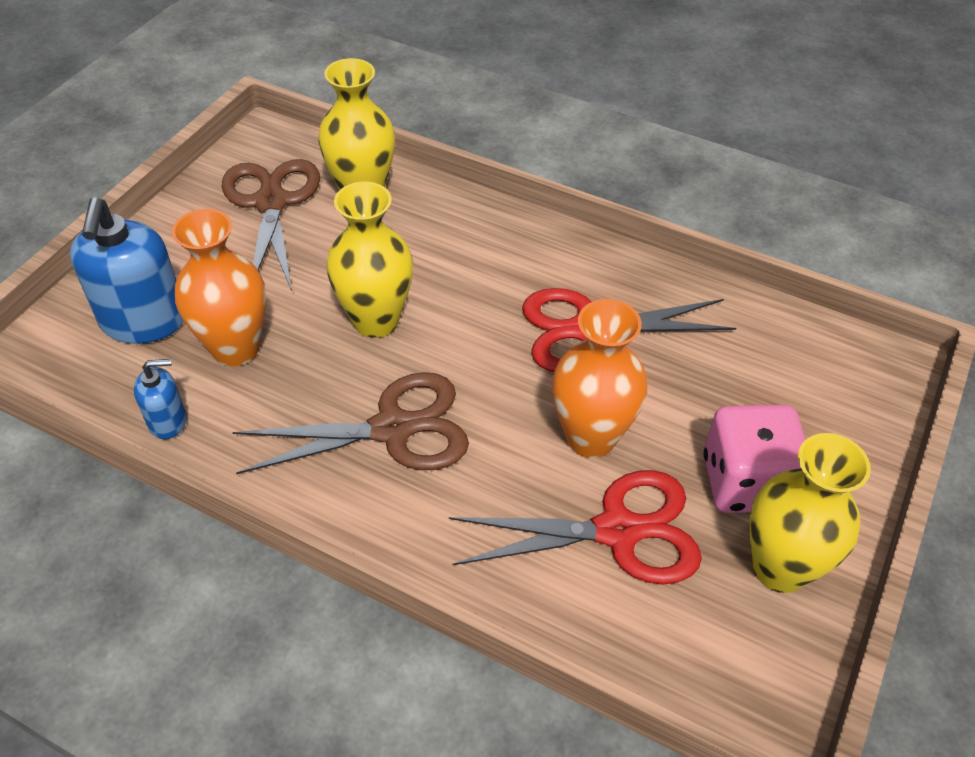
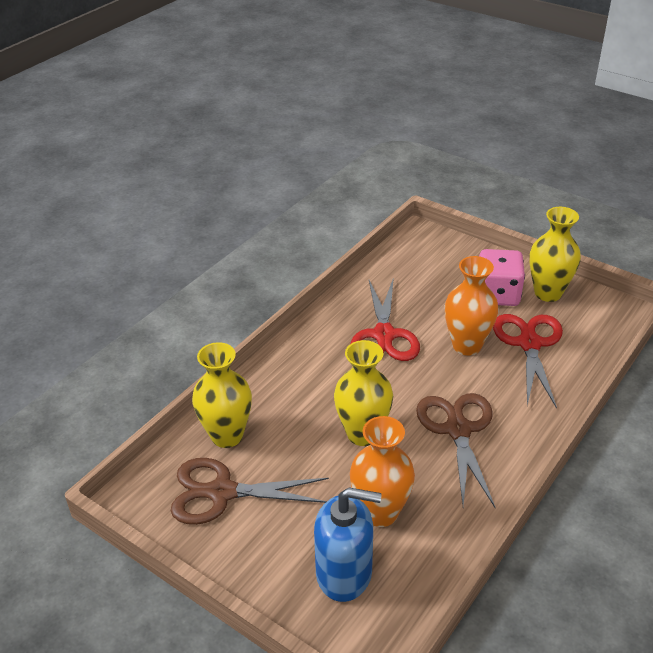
camera: 80 degrees left, 10 degrees down
blue soap dispenser [134,359,187,439] -> none

